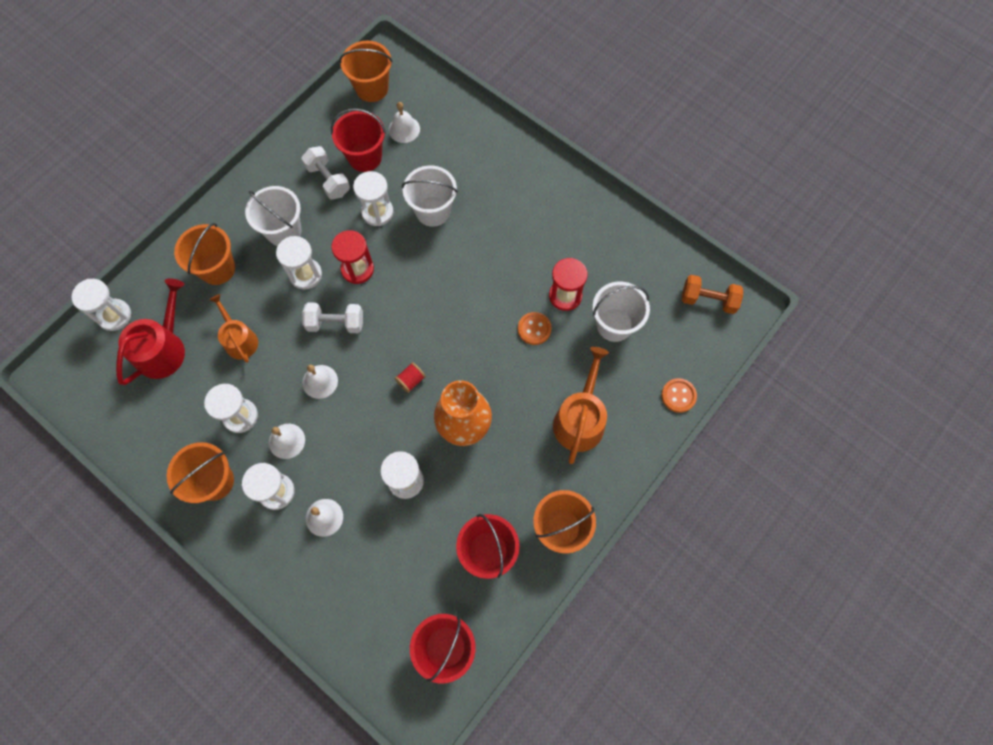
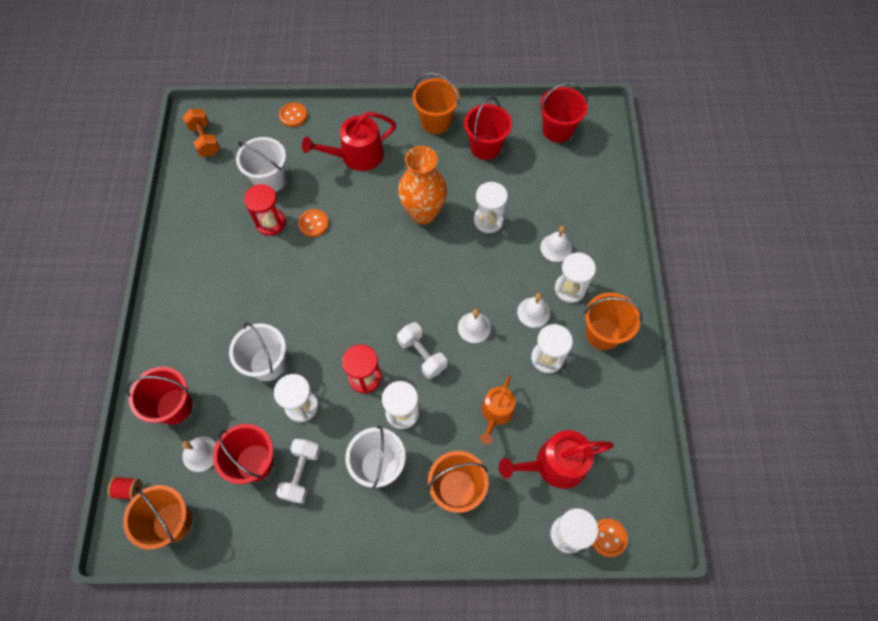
camera: 130 degrees left, 5 degrees down
red spool [395,362,426,393] -> red spool moved to [107,477,142,500]
orange watering can [553,347,609,464] -> red watering can [302,112,396,171]
none -> red bucket [126,367,193,424]
none -> orange button [592,519,628,557]

